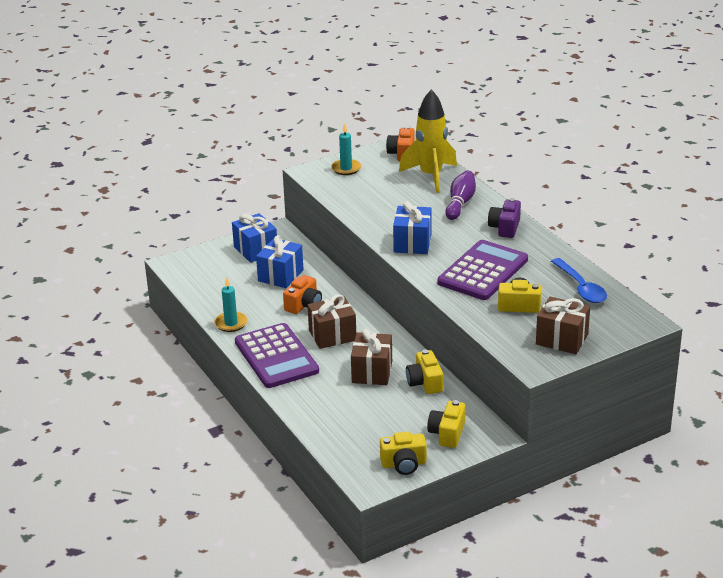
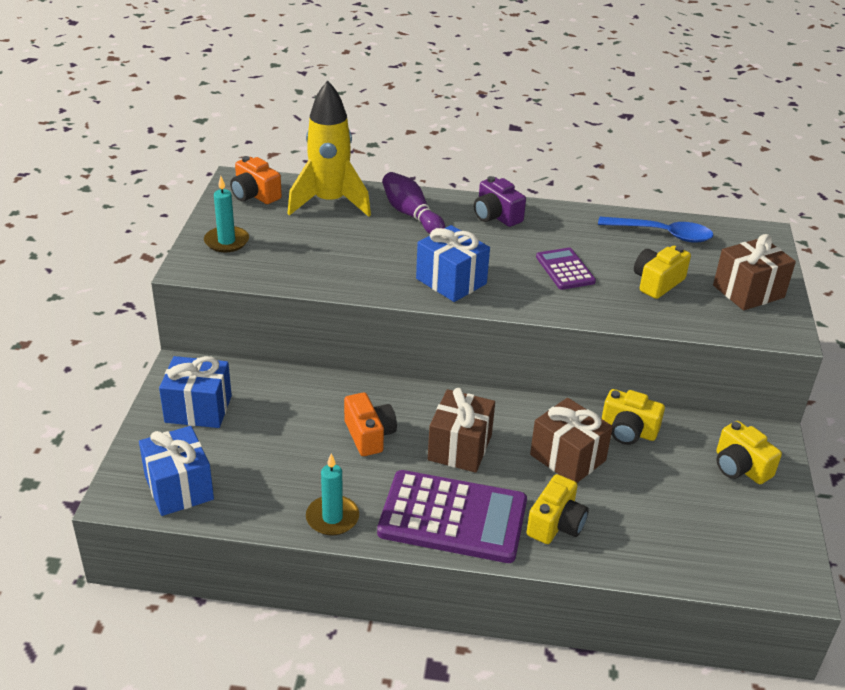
camera: 55 degrees left, 5 degrees up
blue gift [256,235,304,288] -> blue gift moved to [139,426,214,516]
yellow camera [380,432,426,475] -> yellow camera moved to [527,474,589,544]
purple calculator [437,240,528,300] -> purple calculator [536,248,596,290], size x0.52

